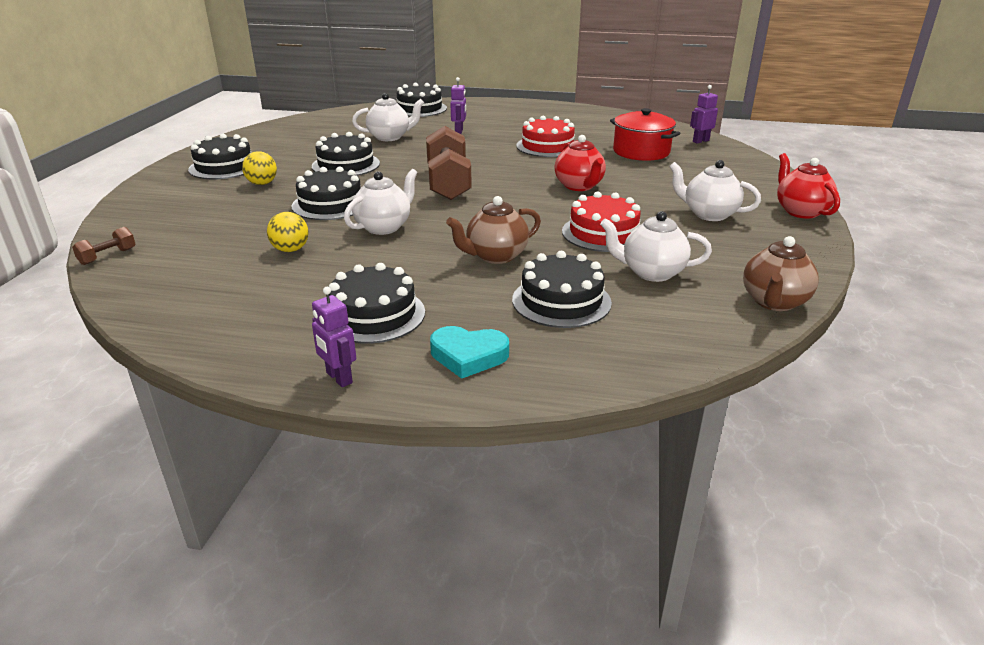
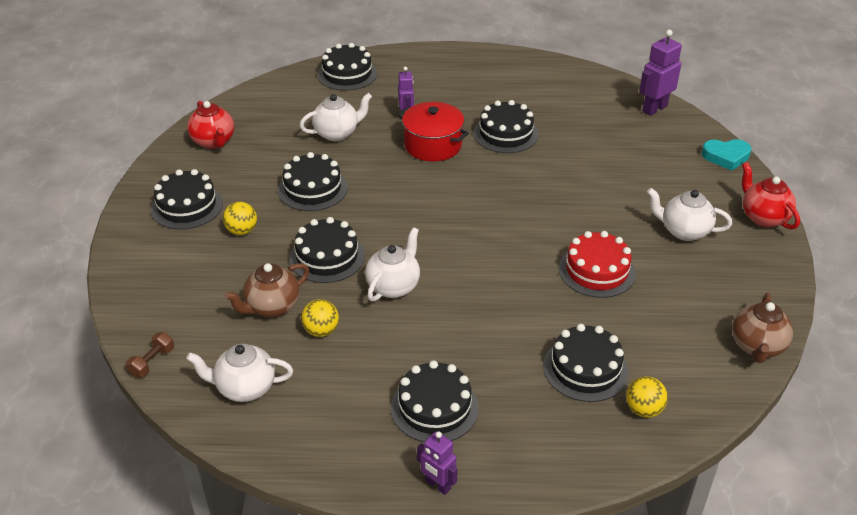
camera: 10 degrees left, 10 degrees up
brown dumbbell [426,126,472,200] -> none
turquoise heart [430,326,509,379] -> turquoise heart moved to [702,139,751,171]
brown teapot [446,196,541,264] -> brown teapot moved to [224,263,309,317]
red cake [516,116,575,157] -> black cake [474,100,539,153]
red teapot [554,135,606,191] -> red teapot moved to [187,101,234,149]
white teapot [600,211,712,282] -> white teapot moved to [186,344,293,402]
red pot [610,108,680,161] -> red pot moved to [398,102,469,162]
purple robot [690,85,718,144] -> purple robot [639,30,682,116], size x1.58
none -> yellow ball [626,376,668,418]

